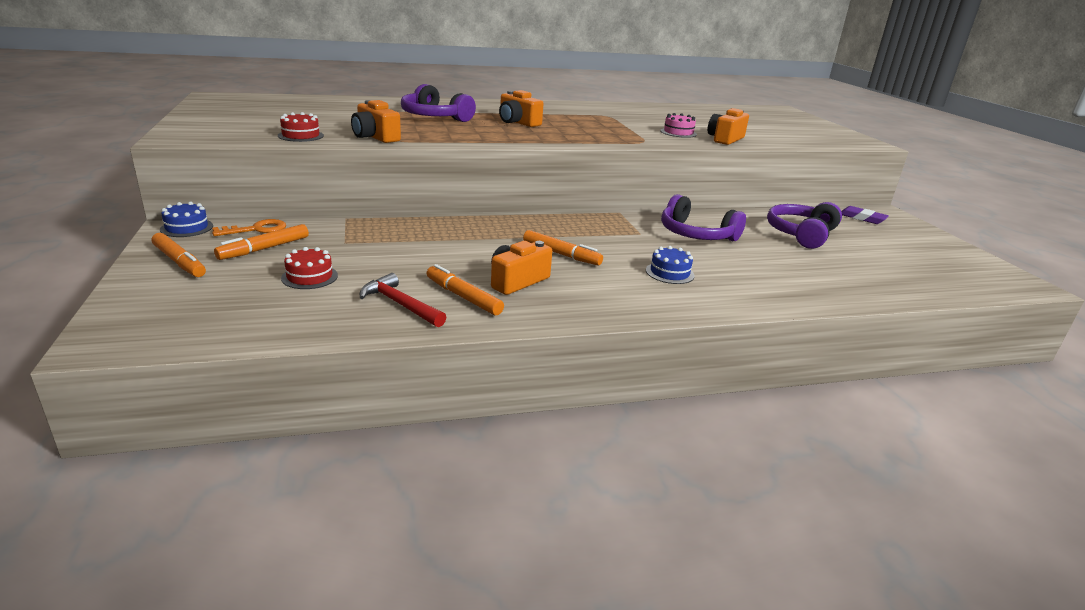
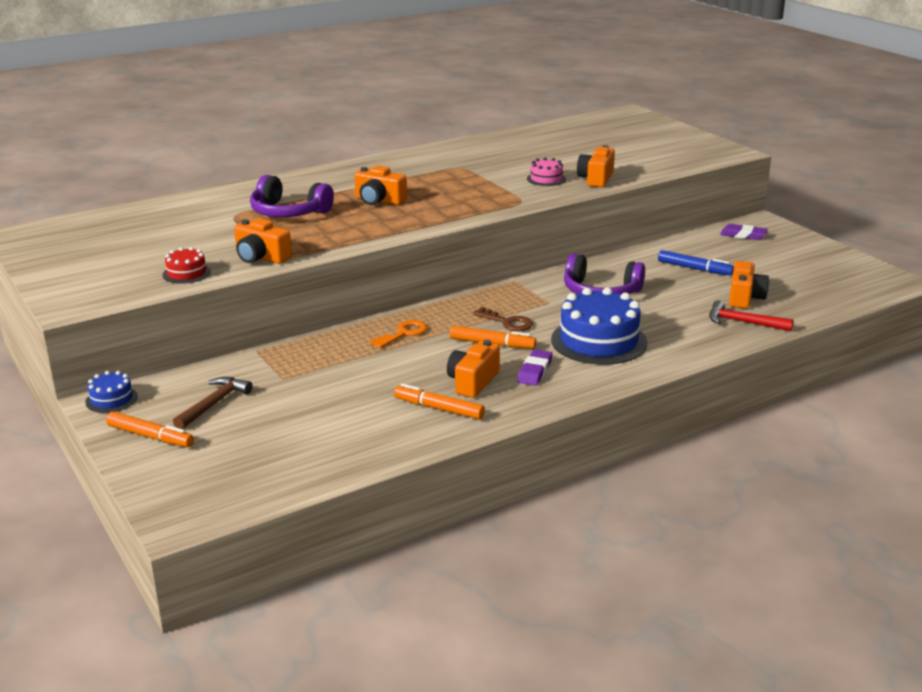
camera: 15 degrees left, 0 degrees up
orange key [212,219,286,236] -> orange key moved to [370,320,427,348]
orange marker [214,224,309,260] -> brown hammer [173,377,253,429]
red cake [281,247,338,289] -> none
red hammer [360,273,446,327] -> red hammer moved to [709,300,794,331]
blue cake [646,246,695,284] -> blue cake [551,288,647,365], size x2.06
purple headphones [767,202,842,249] -> blue marker [658,250,734,276]
none -> brown key [473,307,533,331]
none -> purple eraser [517,349,552,386]
none -> orange camera [729,261,769,309]

